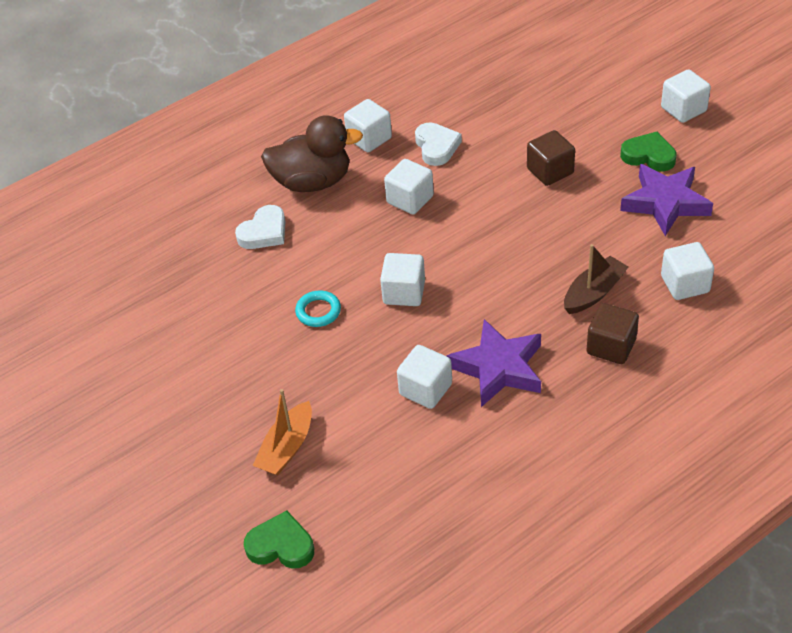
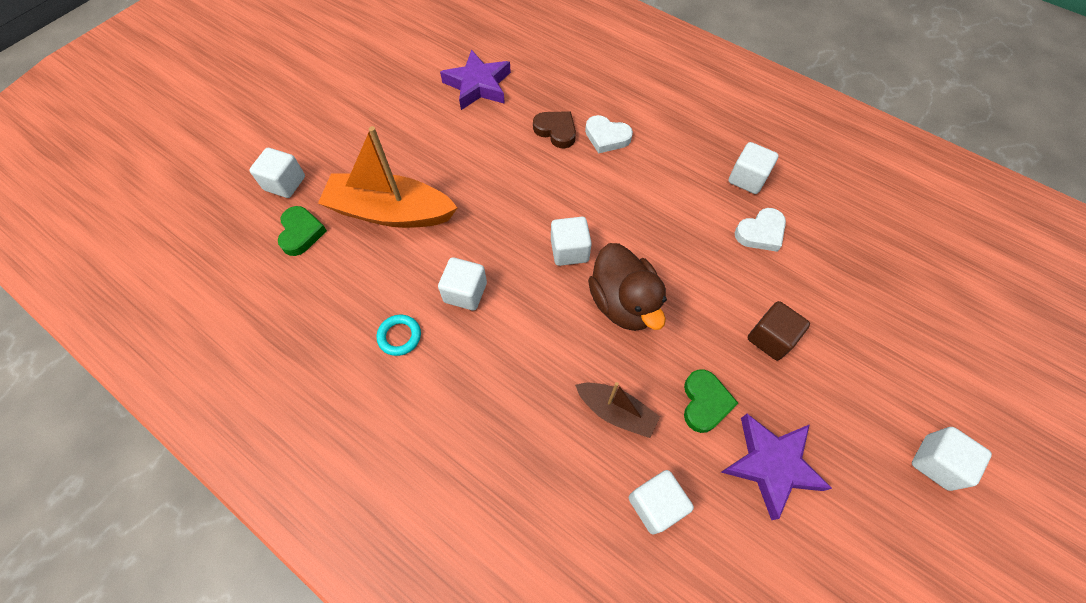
camera: 70 degrees right, 15 degrees up
orange boat [253,389,312,475] -> orange boat [318,126,458,228], size x1.84
brown duck [261,115,363,192] -> brown duck moved to [588,243,667,331]
turquoise ring [295,290,341,327] -> turquoise ring moved to [377,315,421,356]
white cube [384,159,434,214] -> white cube moved to [249,148,305,198]
purple star [446,319,541,407] -> purple star moved to [440,50,511,110]
brown cube [586,303,639,364] -> none
green heart [620,132,677,172] -> green heart moved to [684,369,738,433]
none -> brown heart [533,111,576,149]

